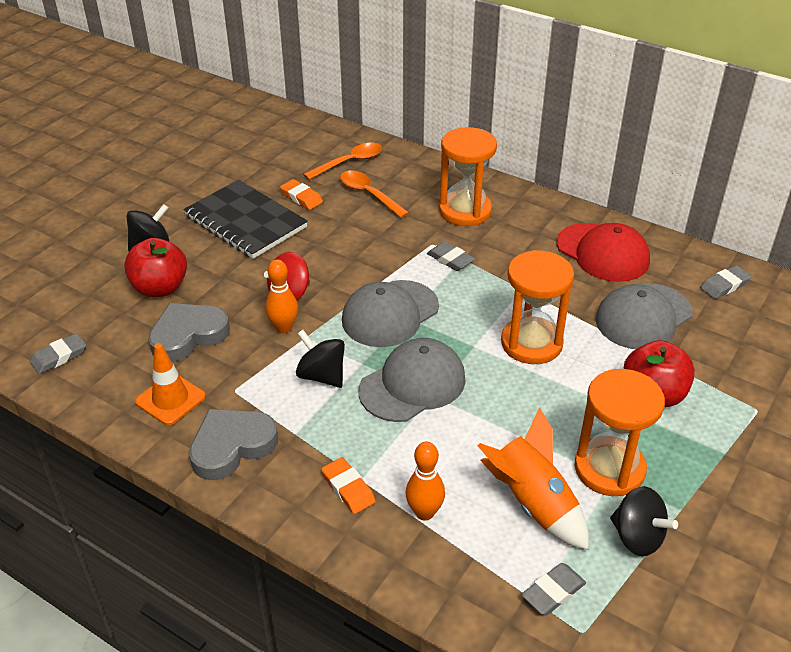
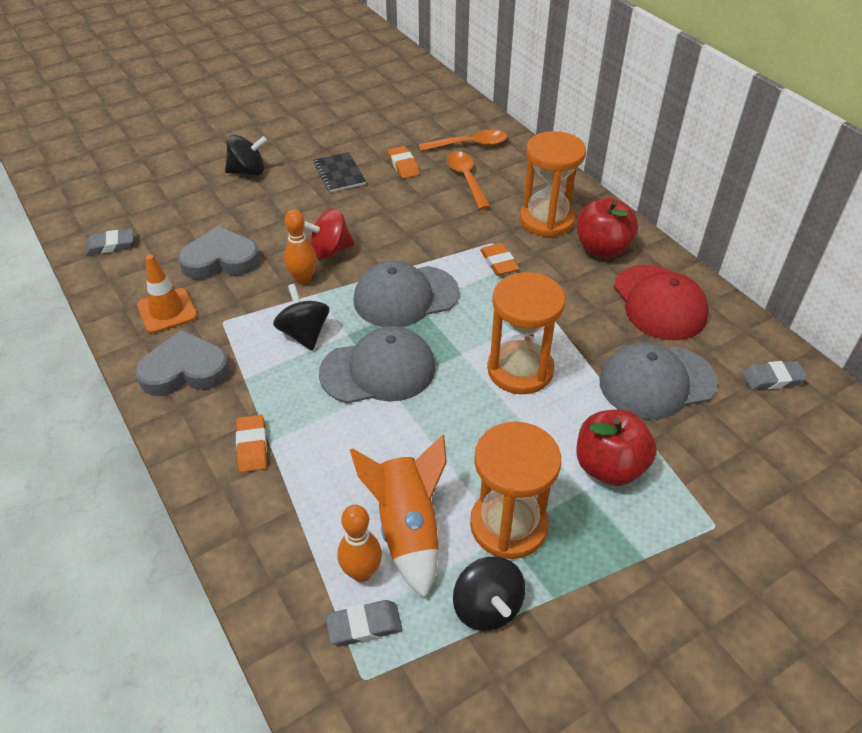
camera: 25 degrees right, 5 degrees up
red apple [124,238,187,297] -> red apple moved to [577,198,638,258]
black notebook [183,180,308,259] -> black notebook [314,152,366,192], size x0.54
orange bowling pin [406,442,445,520] -> orange bowling pin moved to [338,505,382,582]
grey eraser [427,241,475,271] -> orange eraser [480,243,519,276]

